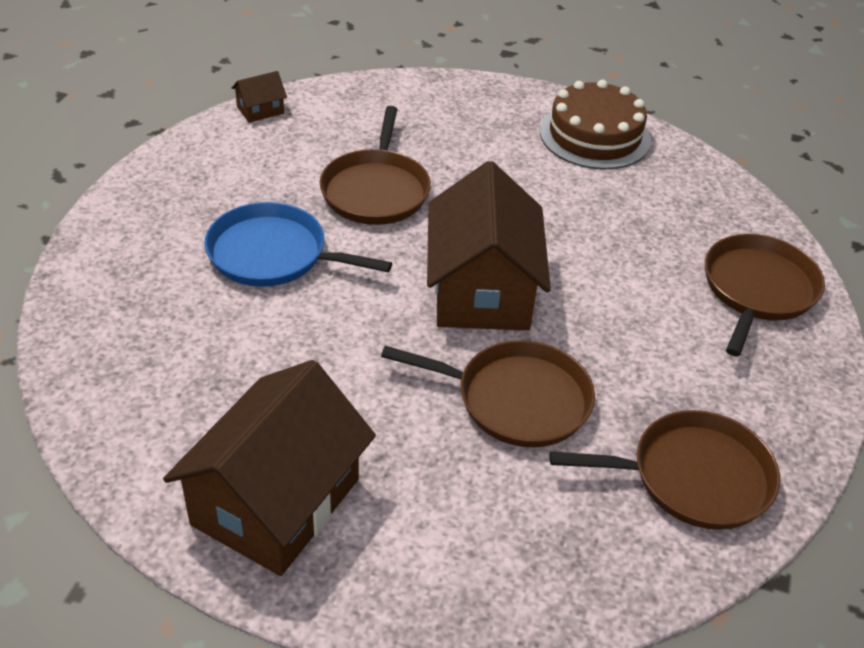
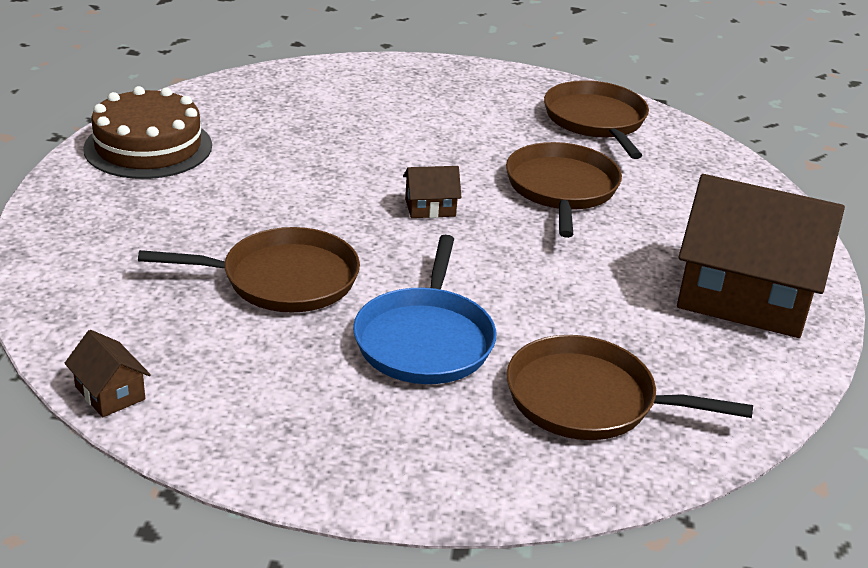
camera: 100 degrees left, 10 degrees down
brown house [427,161,551,331] -> brown house [403,166,462,218], size x0.41
brown pan [705,234,825,357] -> brown pan moved to [507,335,753,440]

